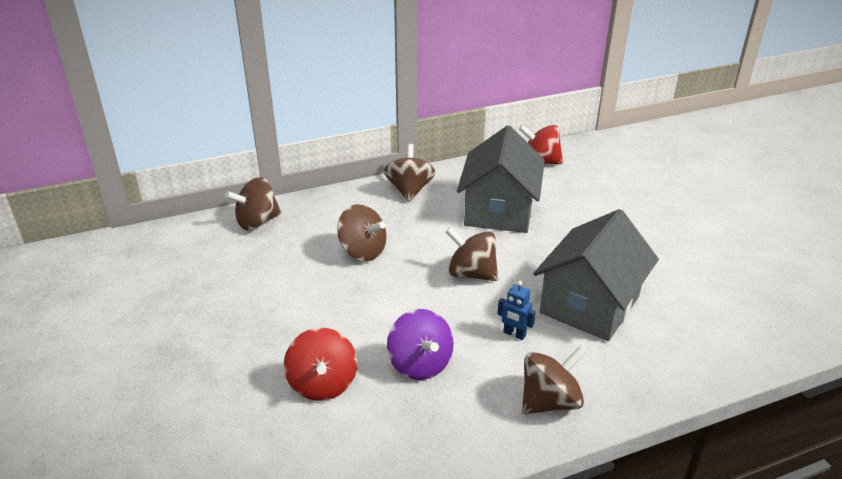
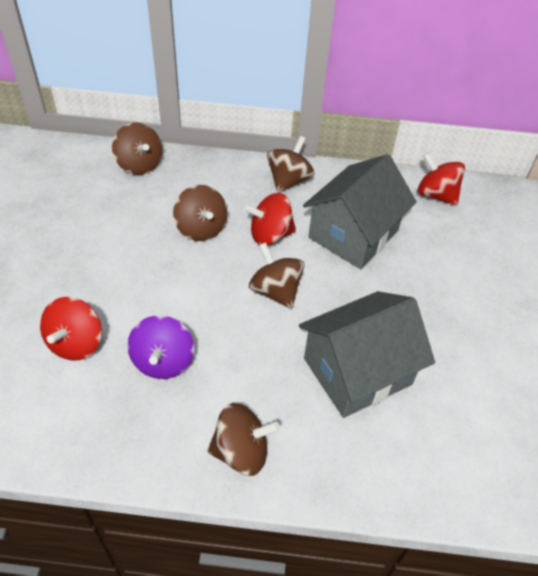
camera: 25 degrees right, 15 degrees up
brown spinning top [225,177,281,230] -> brown spinning top turned 120 degrees counterclockwise [112,123,162,175]
blue robot [497,281,536,340] -> none
none -> red spinning top [244,193,296,245]

